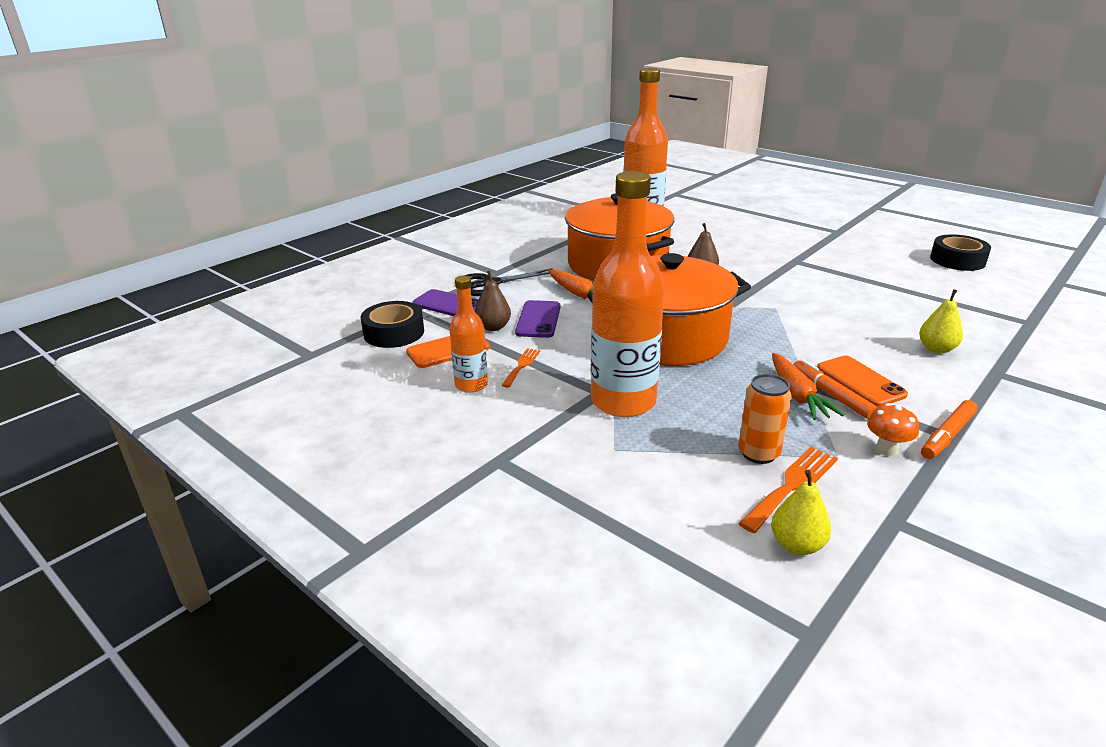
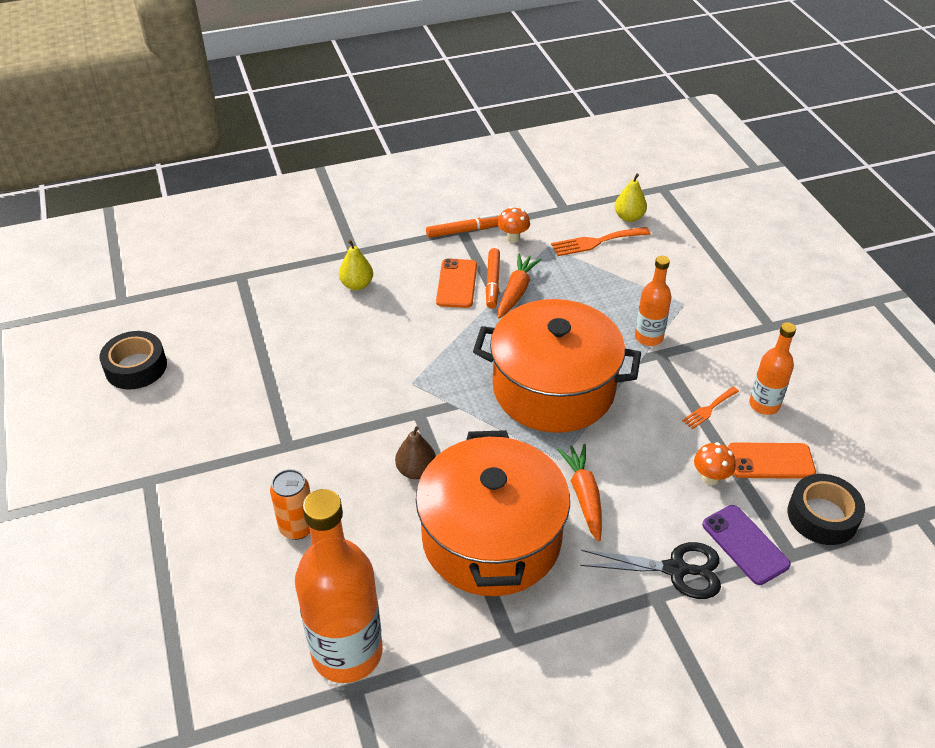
camera: 150 degrees left, 15 degrees up
brown pear [475,270,511,331] -> orange mushroom [694,442,736,485]
purple phone [515,300,561,338] -> none
orange bottle [591,171,665,417] -> orange bottle [635,256,672,346], size x0.53
orange can [738,374,792,464] -> orange can moved to [270,469,310,540]

